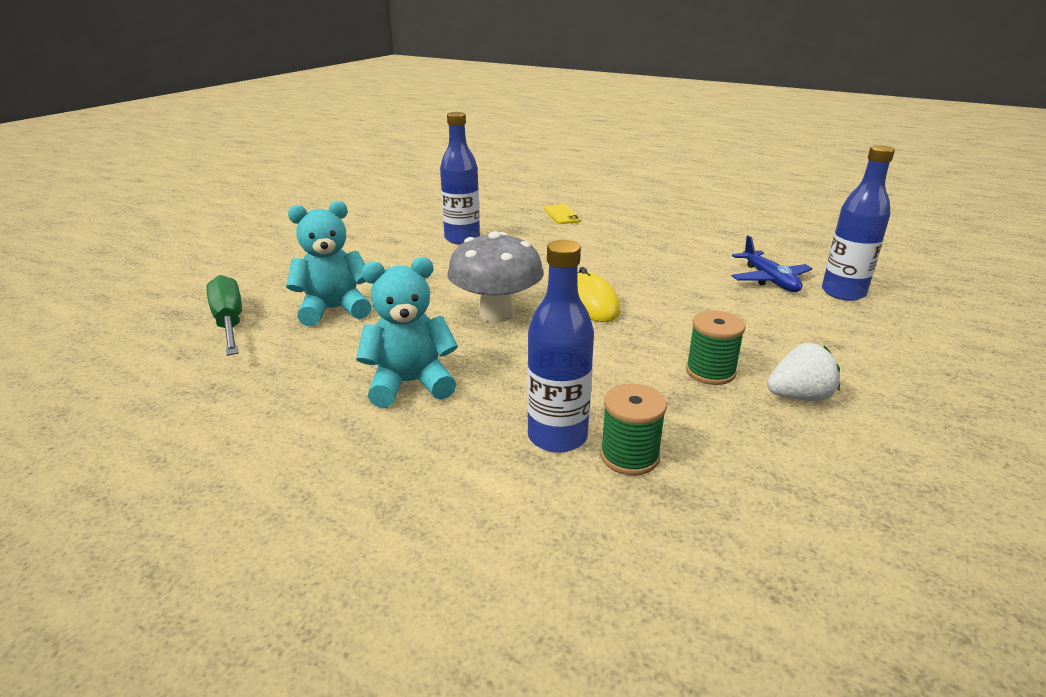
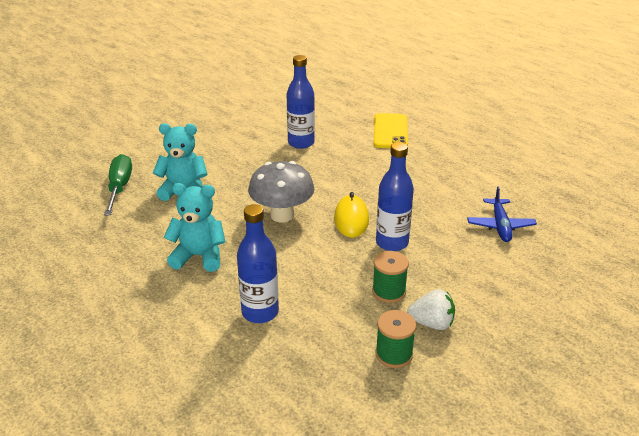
camera: 20 degrees right, 5 degrees up
yellow phone [544,204,581,224] -> yellow phone [374,113,408,148], size x1.67
green spool [600,384,667,476] -> green spool moved to [375,310,416,368]
blue bottle [822,145,895,301] -> blue bottle moved to [376,142,414,251]

